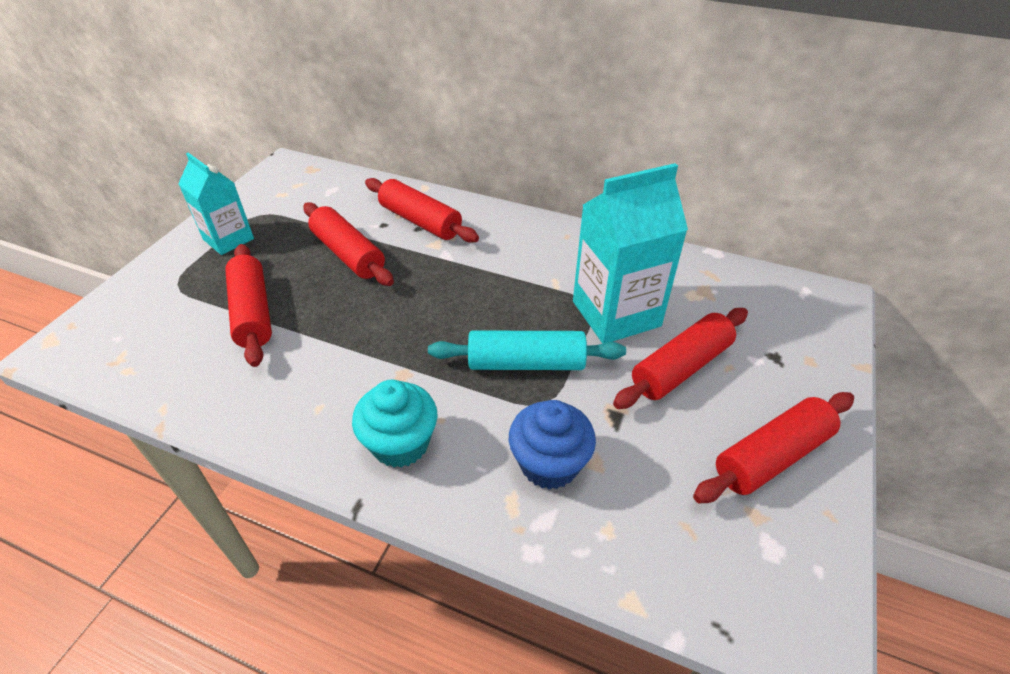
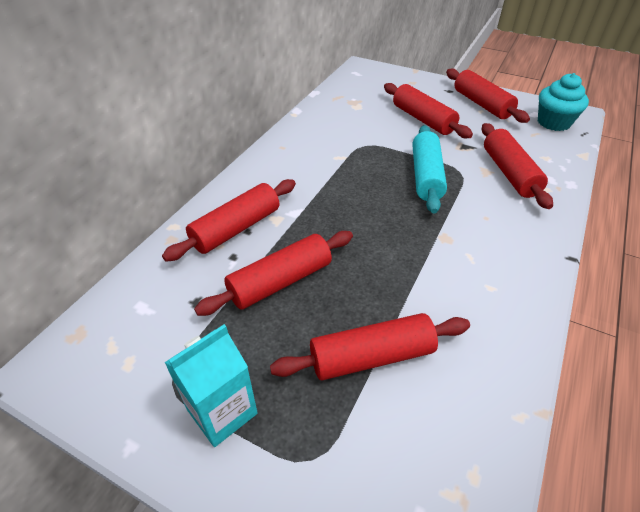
camera: 85 degrees left, 0 degrees up
turquoise cupcake [352,380,438,468] -> turquoise cupcake moved to [538,73,589,131]
blue cupcake [509,400,596,490] -> red rolling pin [482,123,553,209]
turquoise carton [573,163,688,344] -> none

